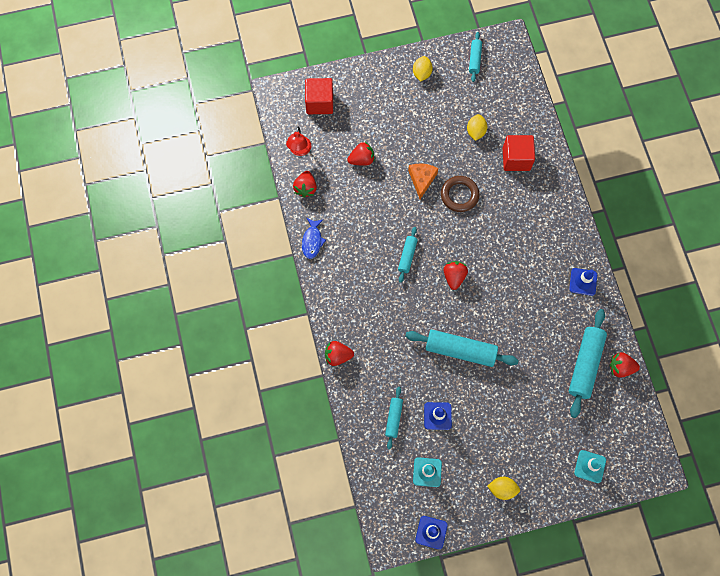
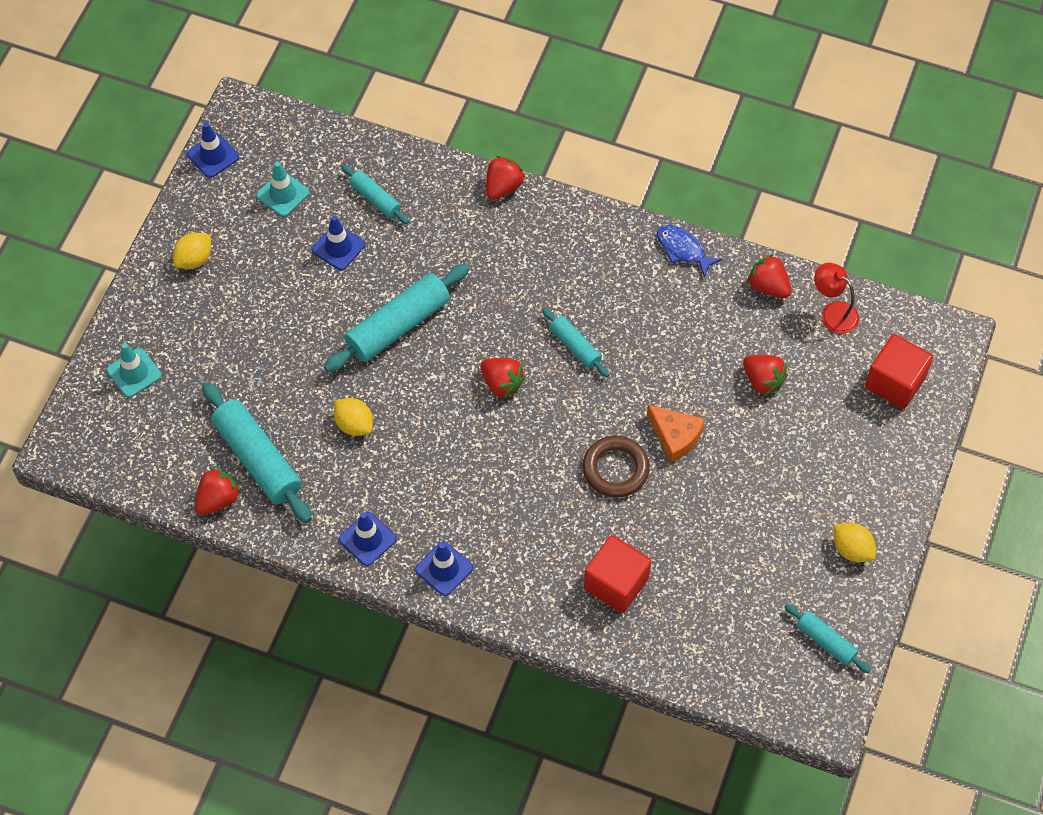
camera: 125 degrees right, 10 degrees down
red strawberry [347,142,375,166] -> red strawberry turned 60 degrees counterclockwise [743,355,788,396]
yellow lemon [467,114,487,141] -> yellow lemon moved to [334,398,373,436]
none -> blue traffic cone [415,541,473,596]

